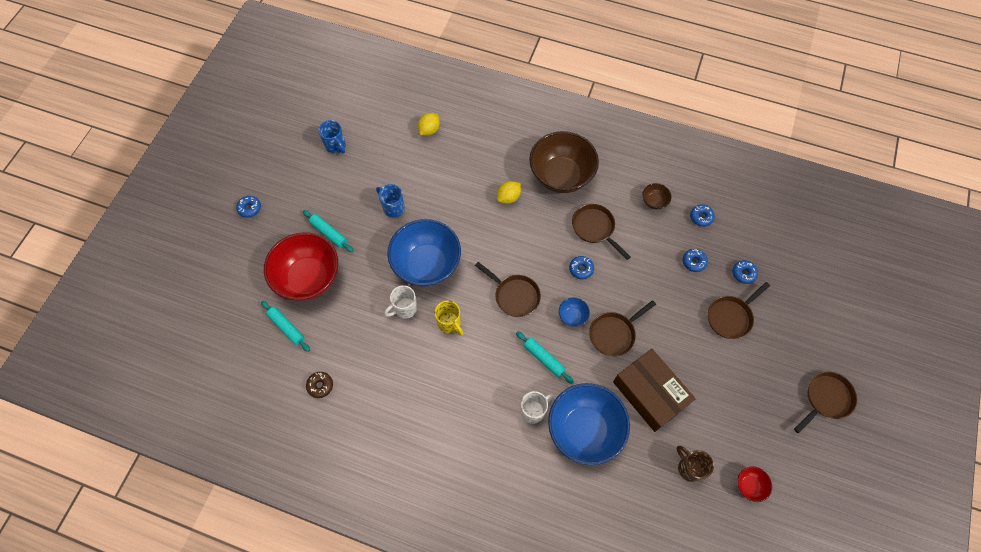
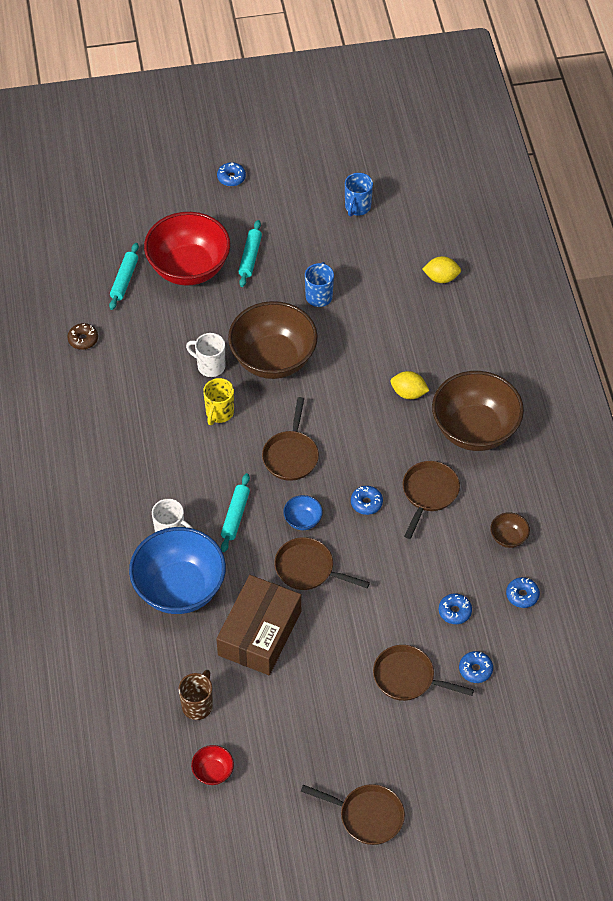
camera: 60 degrees right, 10 degrees down
blue bowl [387,219,461,287] -> brown bowl [228,301,318,379]

